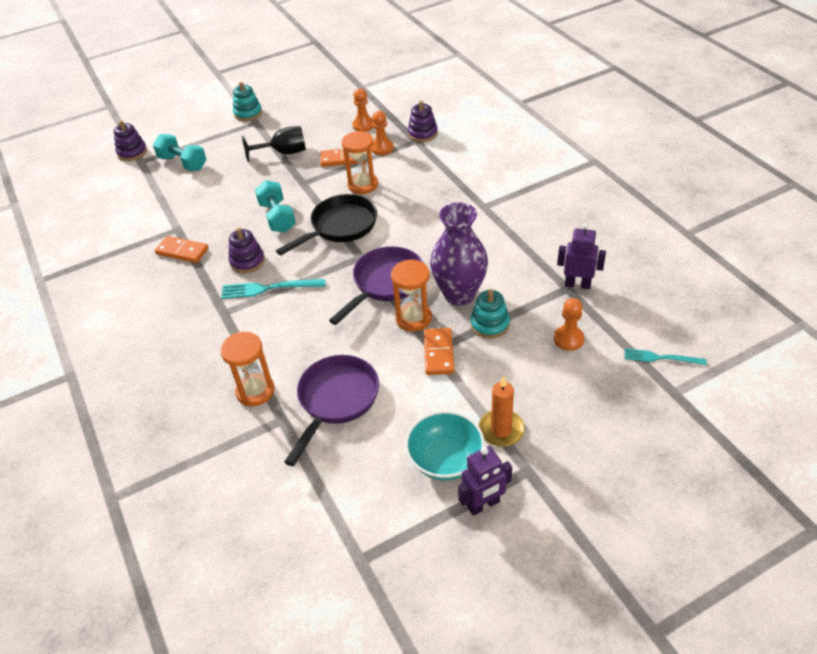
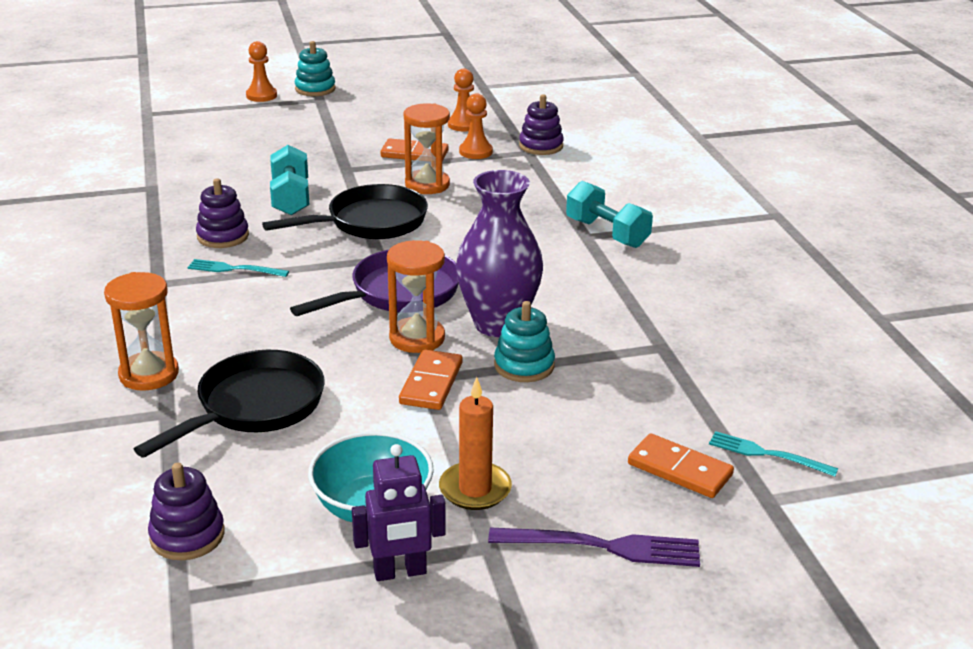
camera: 10 degrees right, 15 degrees down
purple stacking toy [114,120,147,161] -> purple stacking toy moved to [148,463,225,560]
turquoise dumbbell [153,134,207,171] -> turquoise dumbbell moved to [566,181,653,248]
orange domino [155,236,209,263] -> orange domino moved to [628,433,734,498]
turquoise fork [221,279,325,299] -> turquoise fork [188,259,289,277], size x0.67
black goblet [242,126,306,162] -> none
purple pan [284,355,379,466] -> black pan [134,350,325,458]
orange pawn [554,298,585,351] -> orange pawn moved to [246,41,277,102]
purple robot [557,223,606,289] -> none
none -> purple fork [488,527,700,567]

